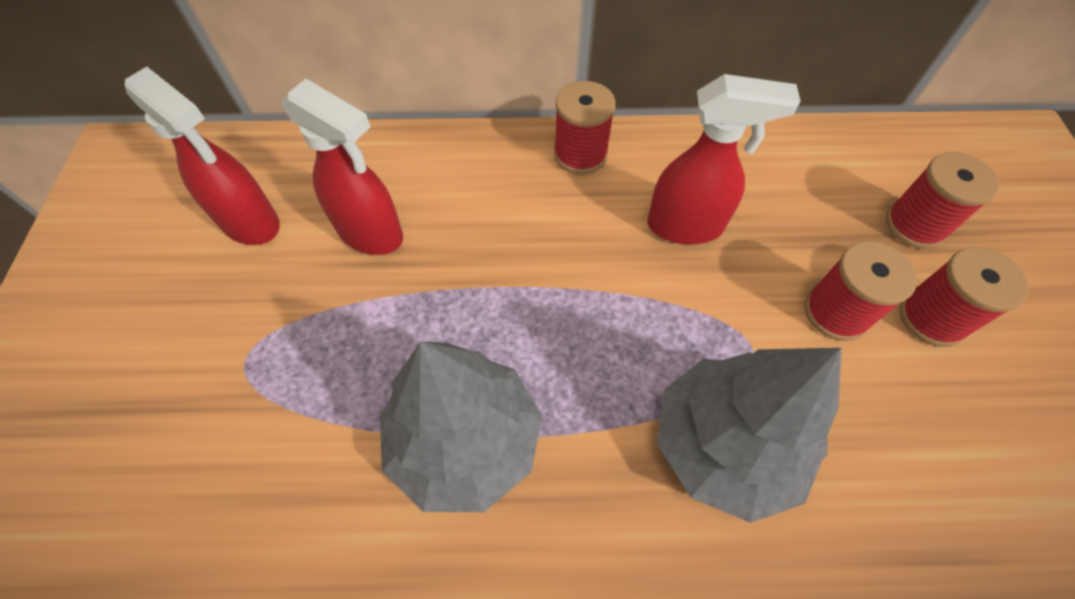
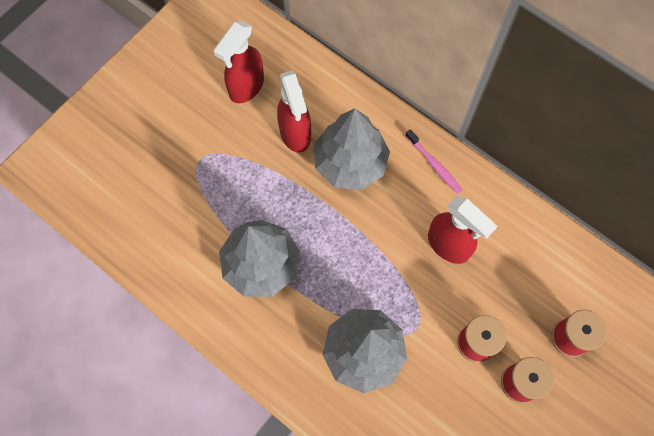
camera: 40 degrees right, 10 degrees up
red spray bottle [125,67,280,245] -> red spray bottle turned 45 degrees clockwise [214,21,264,103]
red spool [554,81,616,175] -> pink toothbrush [405,129,462,194]
none -> grey tree [314,108,390,190]

